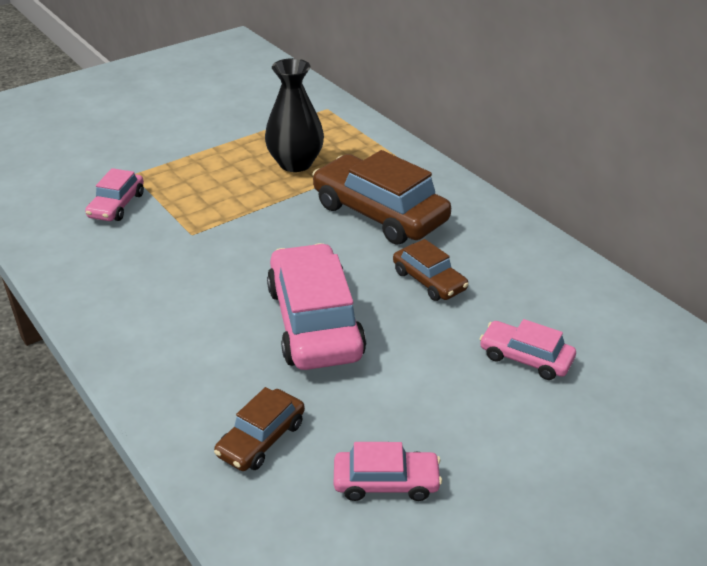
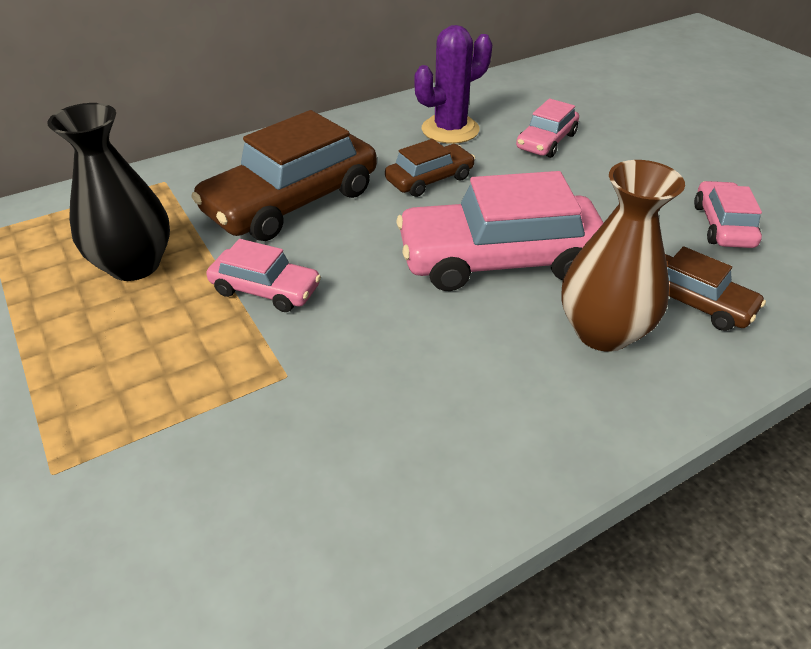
camera: 85 degrees left, 5 degrees up
pink car [85,168,144,221] -> pink car moved to [206,239,321,312]
none -> purple cactus [414,25,492,144]
none -> brown vase [561,160,685,352]

